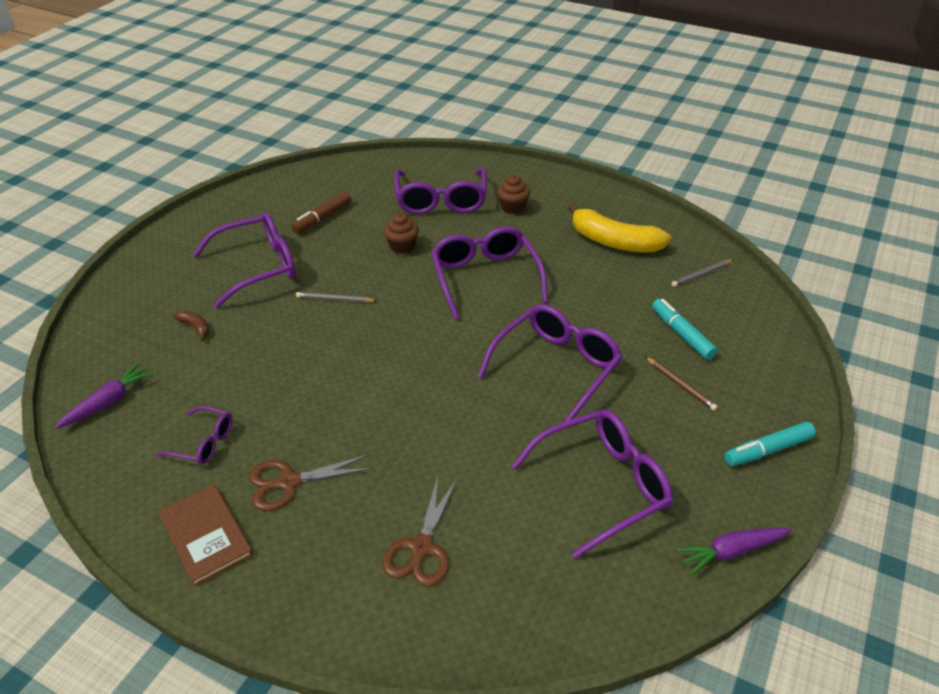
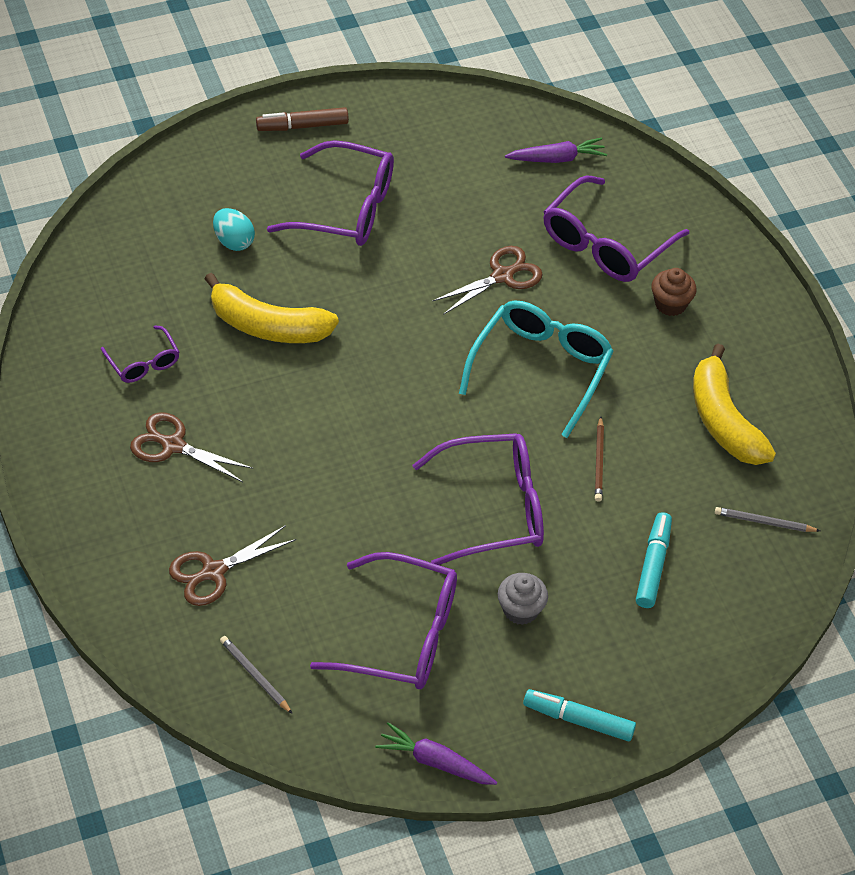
camera: 40 degrees right, 10 degrees up
purple carrot [55,362,154,429] -> purple carrot moved to [505,138,607,163]
brown book [158,484,253,587] -> none
brown banana [173,310,210,342] -> turquoise egg [213,208,255,251]
brown marker [291,191,352,234] -> brown marker moved to [256,107,349,131]
grey pencil [296,292,377,303] -> grey pencil moved to [220,636,292,714]
brown cupcake [383,213,419,254] -> brown scissors [432,246,543,315]
purple glasses [431,226,548,319] -> turquoise glasses [459,300,614,438]
brown pencil [645,356,718,411] -> brown pencil moved to [595,416,604,502]
none -> yellow banana [205,273,339,343]
none -> grey cupcake [498,573,548,625]

